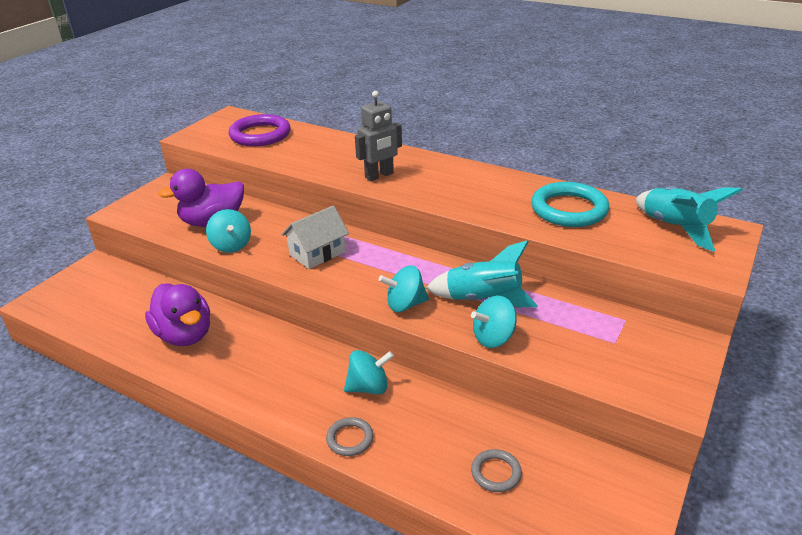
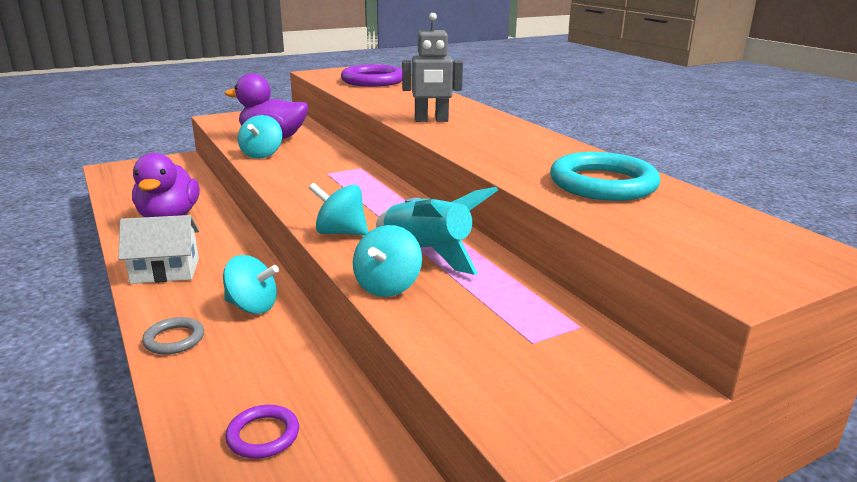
camera: 30 degrees right, 10 degrees down
white house [282,205,349,269] -> white house moved to [118,215,199,284]
turquoise spinning top [471,296,517,348] -> turquoise spinning top turned 75 degrees counterclockwise [353,225,422,297]
grey ring [471,449,522,492] -> purple ring [225,405,299,459]
turquoise rocket [635,186,743,252] -> none

